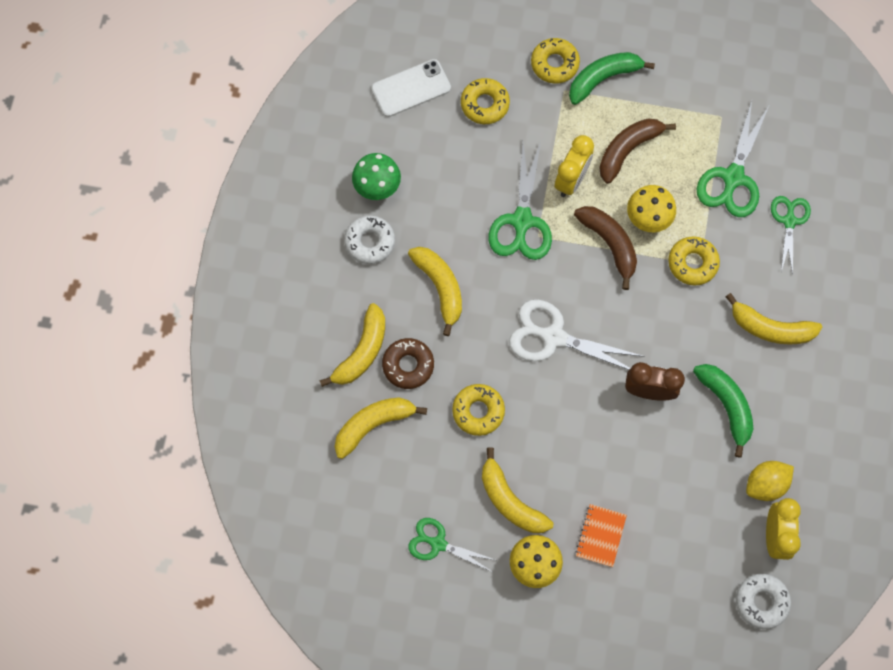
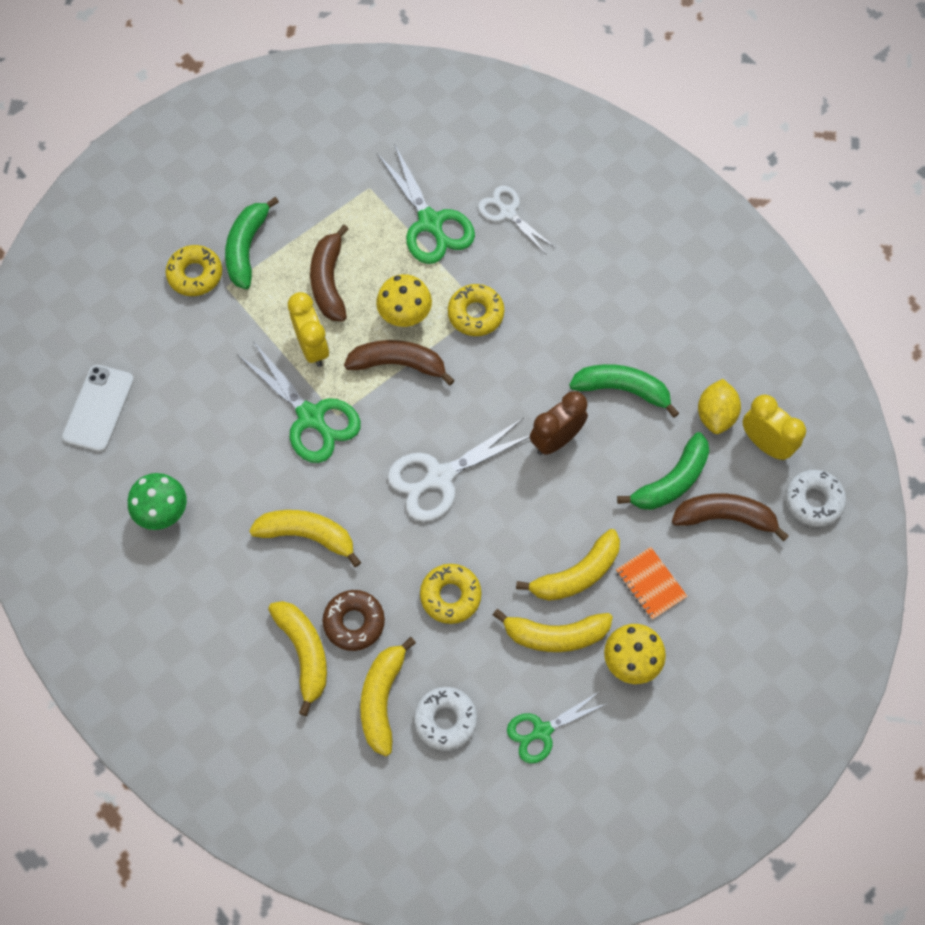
camera: 50 degrees left, 5 degrees down
white donut [344,215,395,264] -> white donut moved to [414,687,477,751]
yellow donut [461,78,510,124] -> none
yellow banana [726,293,822,345] -> yellow banana moved to [516,529,620,601]
green scissors [771,196,811,274] -> white scissors [478,186,556,255]
none -> green banana [617,432,709,510]
none -> brown banana [672,493,789,541]

